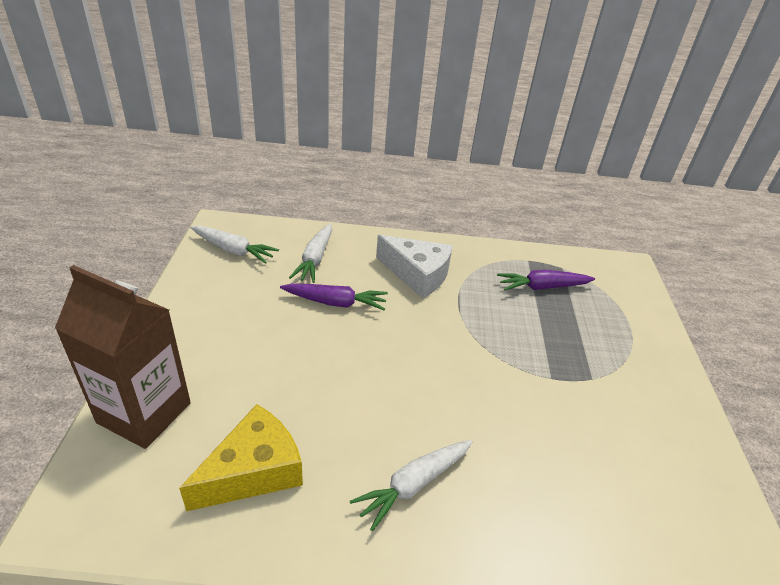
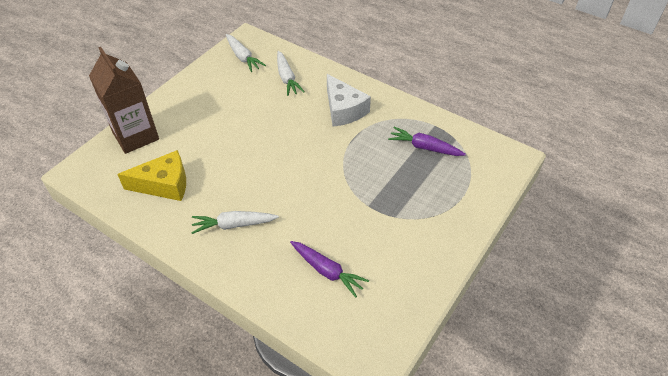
camera: 35 degrees right, 10 degrees up
purple carrot [280,283,388,310] -> purple carrot moved to [290,241,369,298]
white carrot [289,223,332,283] -> white carrot turned 60 degrees counterclockwise [277,51,305,96]

